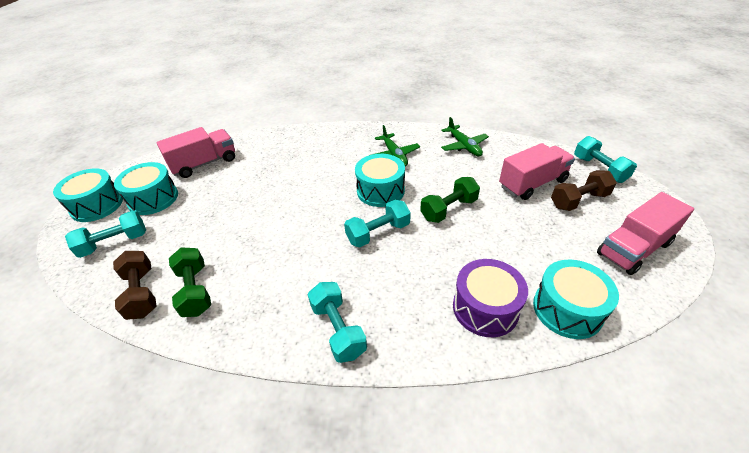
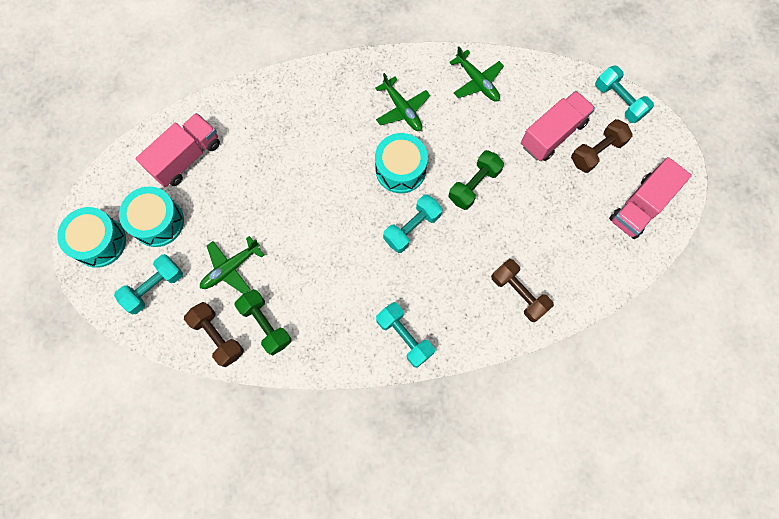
camera: 15 degrees left, 30 degrees up
purple drum [453,259,528,337] -> brown dumbbell [491,259,554,322]
turquoise drum [533,260,619,339] -> none
none -> green plane [200,236,264,294]

